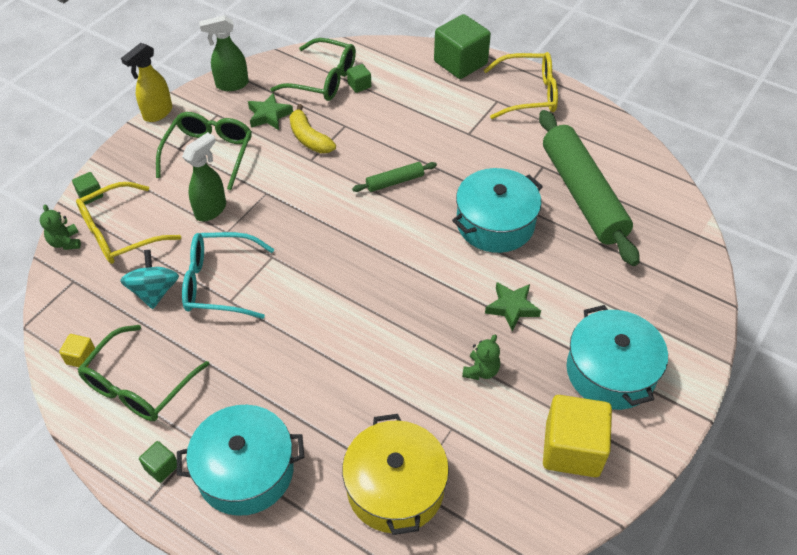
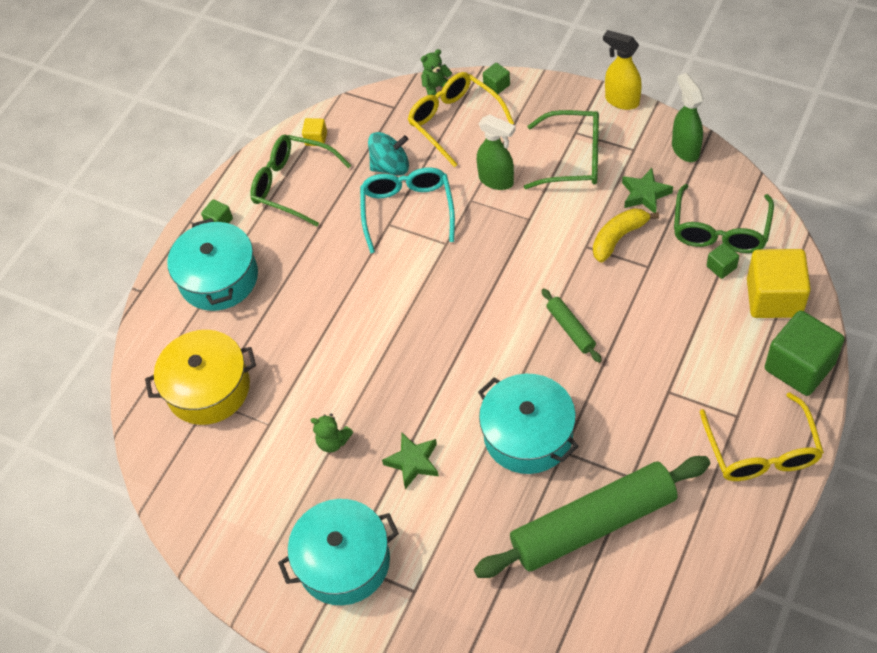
camera: 90 degrees right, 5 degrees up
yellow cube [543,395,612,477] -> yellow cube moved to [747,249,811,318]

